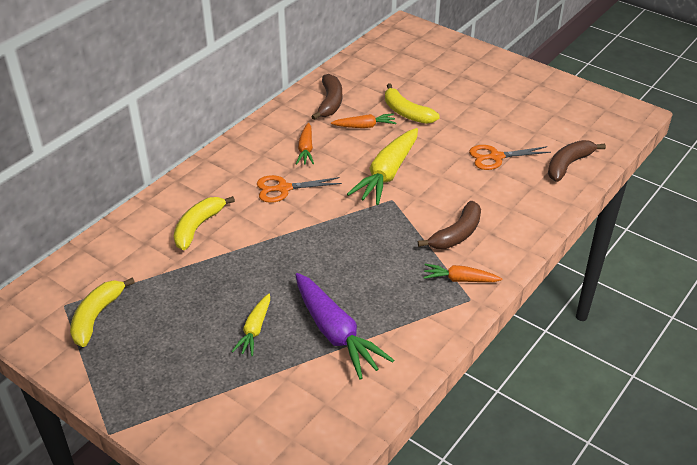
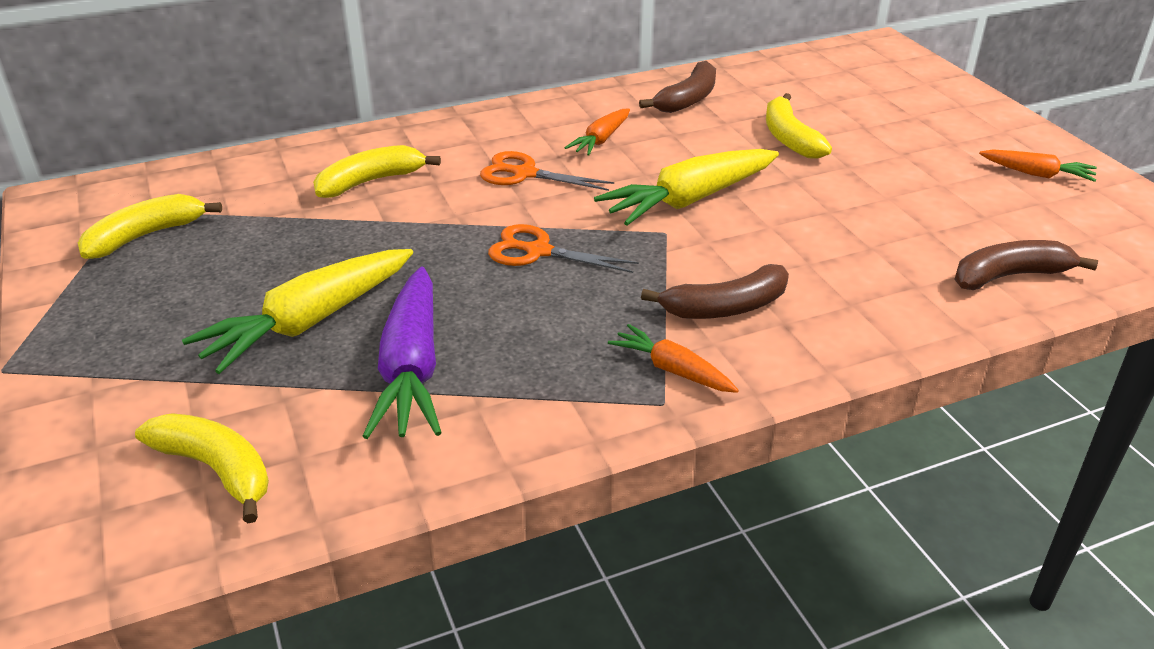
camera: 30 degrees right, 5 degrees down
yellow carrot [231,294,270,356] -> yellow carrot [182,249,413,374], size x1.83
orange carrot [331,113,396,128] -> orange carrot moved to [979,149,1097,182]
orange scissors [469,145,551,170] -> orange scissors moved to [488,224,639,273]
none -> yellow banana [135,413,269,523]

